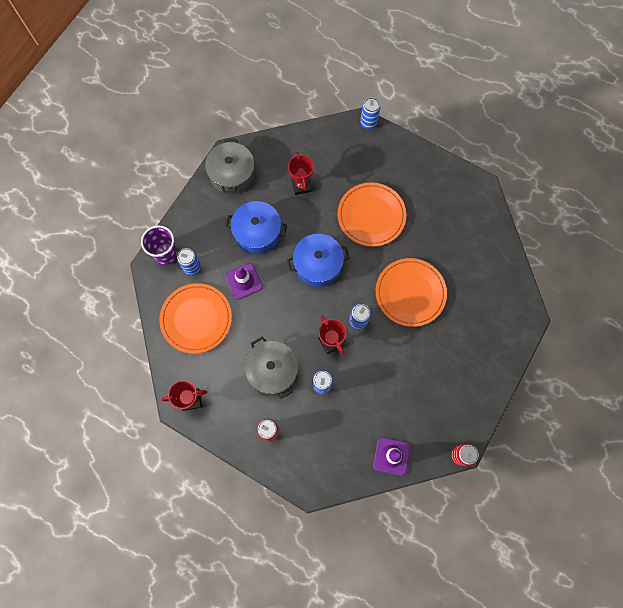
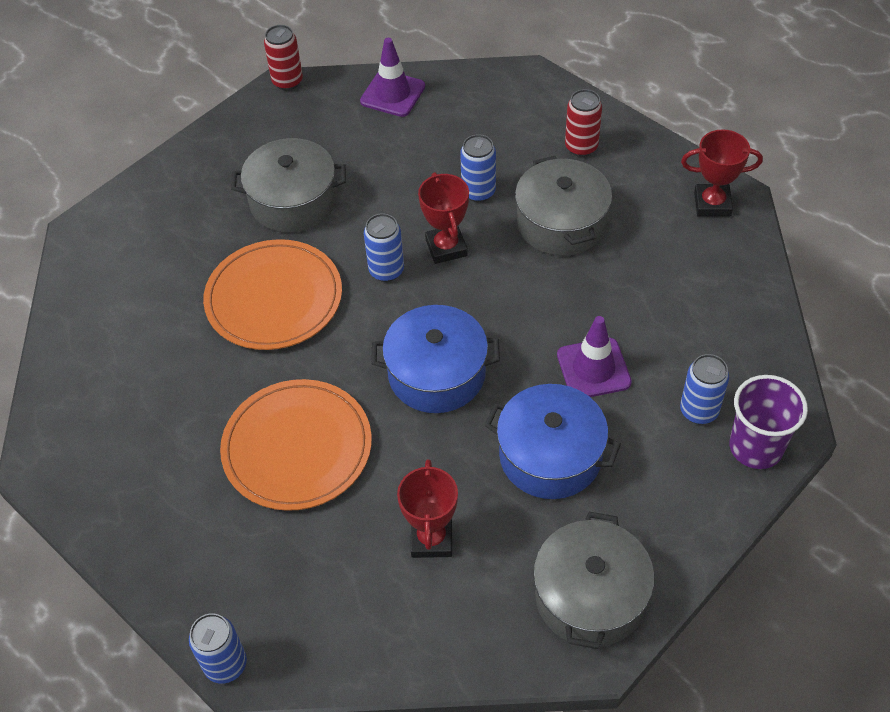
camera: 165 degrees left, 20 degrees down
orange plate [159,283,232,354] -> none
none -> grey pot [231,138,346,233]

